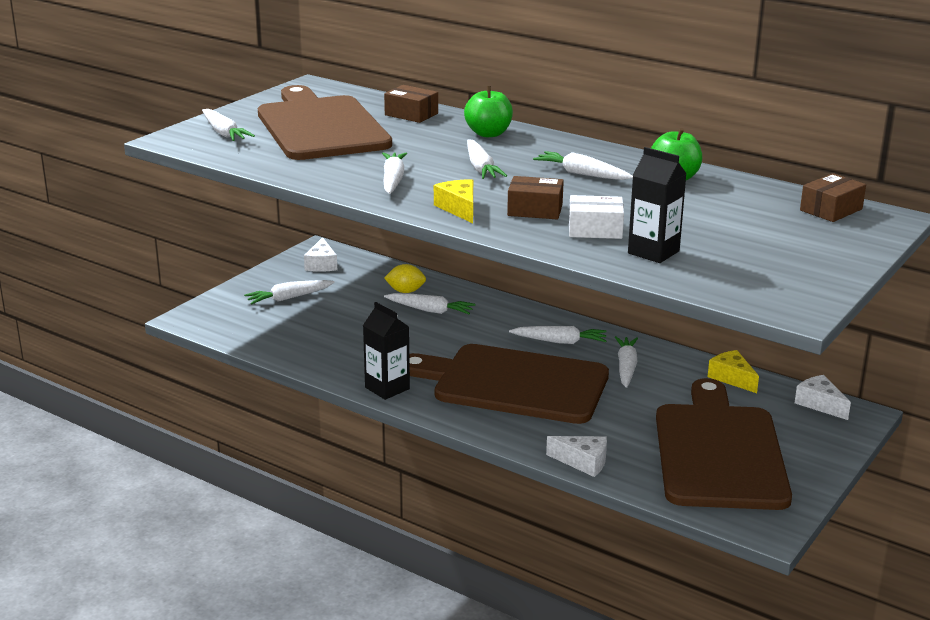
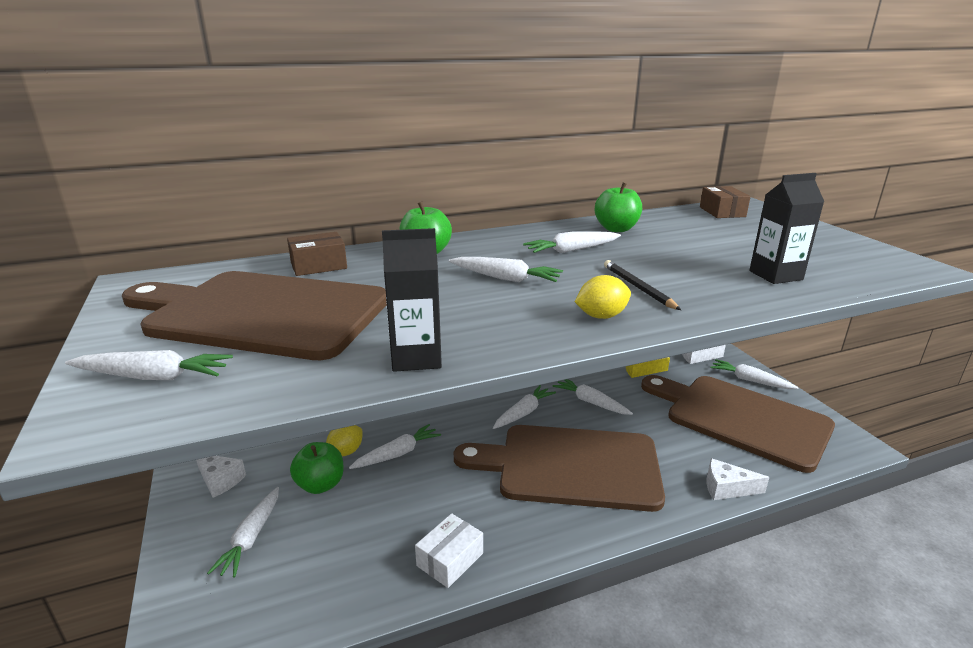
camera: 55 degrees left, 0 degrees up
black carton [363,302,410,400] -> black carton moved to [382,228,442,372]
white carrot [382,152,407,194] -> white carrot moved to [710,359,799,389]
brown cutting board [409,344,609,424] -> brown cutting board turned 45 degrees clockwise [454,425,665,512]
yellow cheese [434,179,473,223] -> yellow lemon [575,275,631,319]
brown box [507,176,564,219] -> black pencil [604,260,681,310]
white cheese [546,436,607,477] -> white cheese turned 135 degrees counterclockwise [706,458,770,500]
white box [569,195,624,239] -> white box moved to [415,513,483,588]
none -> green apple [290,442,344,494]

